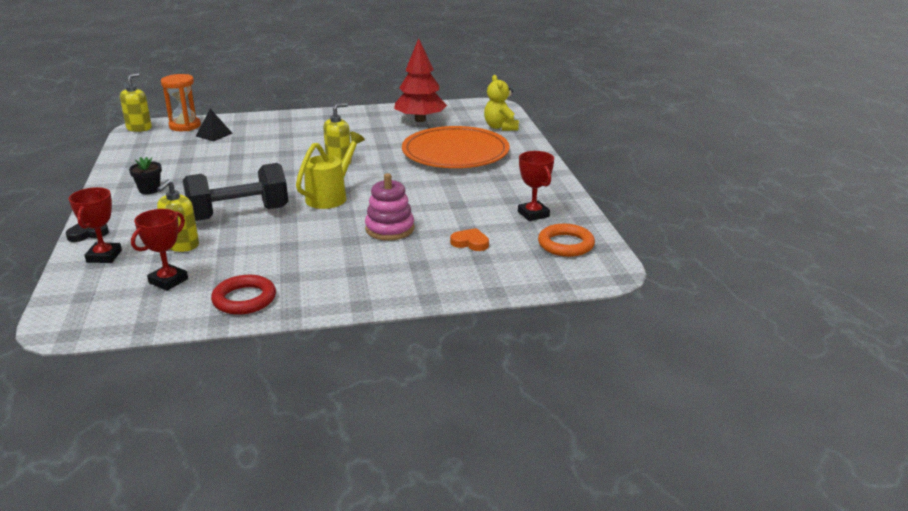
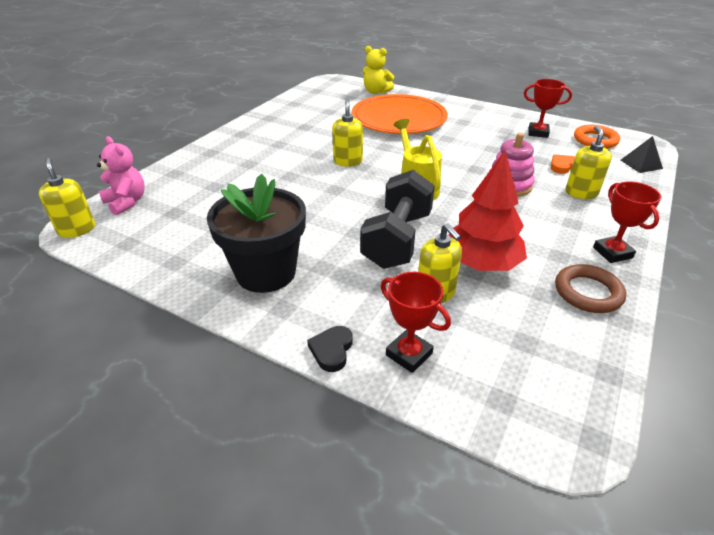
camera: 50 degrees left, 10 degrees up
black flower pot [129,157,162,194] -> black flower pot [207,174,306,293], size x2.31
red trophy [131,209,188,291] -> red trophy moved to [593,181,661,263]
orange hourglass [161,74,201,131] -> pink teddy bear [97,136,145,215]
black pyramid [196,109,233,141] -> black pyramid moved to [621,136,663,173]
red ring [211,275,276,315] -> brown ring [555,264,626,313]
red tree [394,38,447,122] -> red tree moved to [449,150,527,271]
none -> yellow soap dispenser [566,126,612,199]

